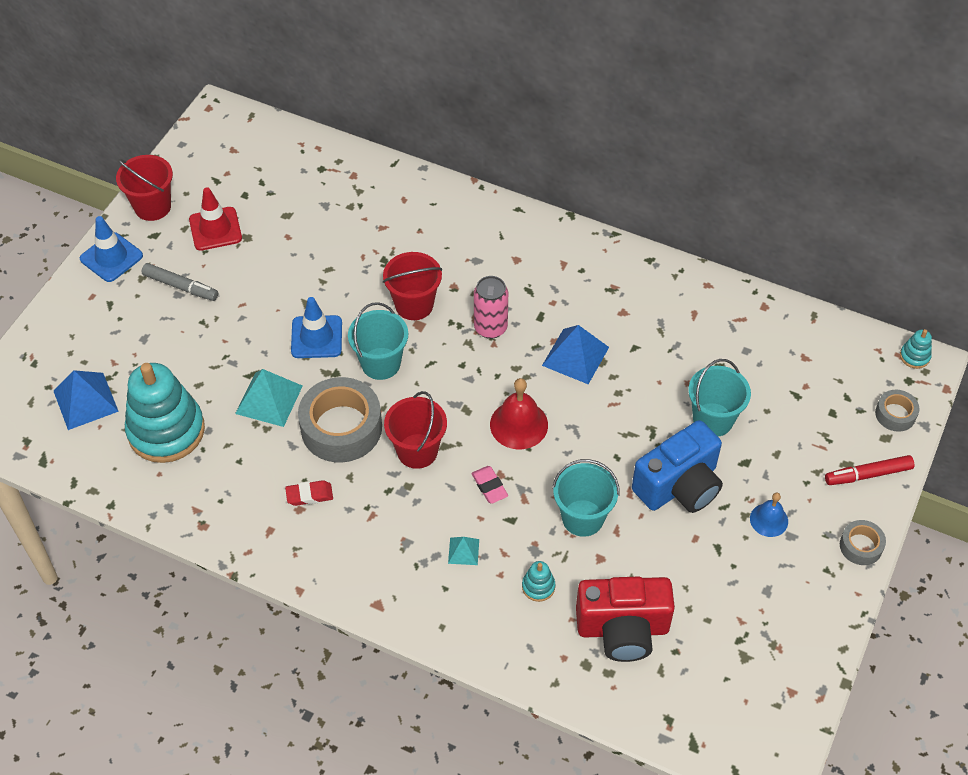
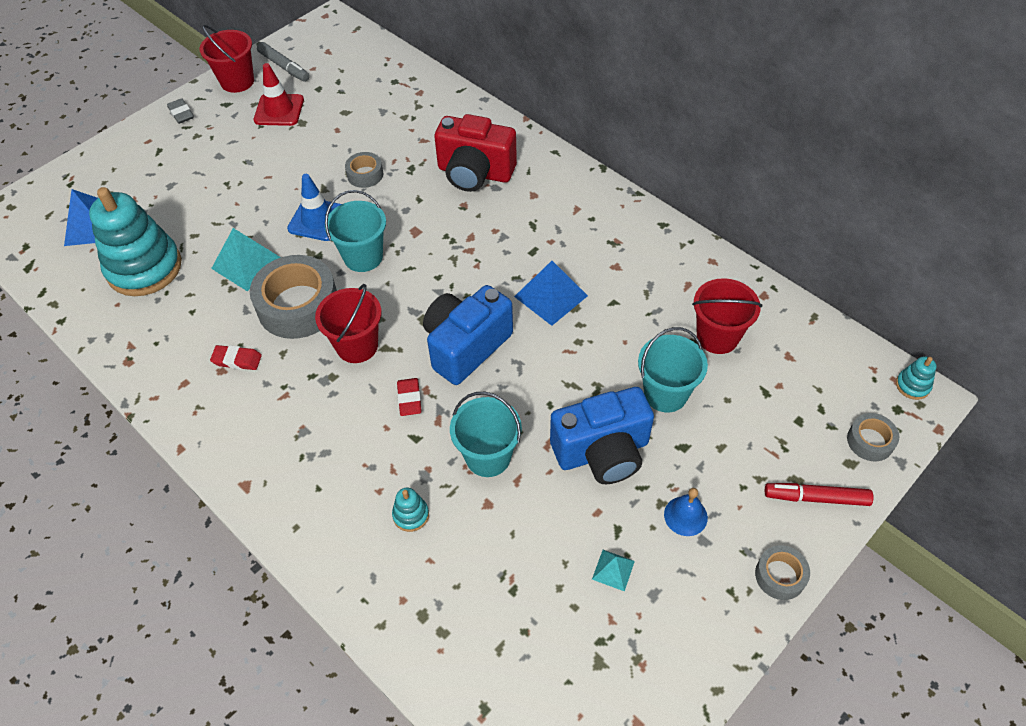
camera: 20 degrees right, 0 degrees up
blue traffic cone [80,216,143,282] -> grey eraser [167,98,194,124]
grey marker [142,263,218,301] -> grey marker moved to [257,42,310,82]
red bucket [383,252,442,320] -> red bucket moved to [692,278,762,354]
turquoise pyramid [448,537,479,565] -> turquoise pyramid moved to [592,550,635,592]
pink eraser [471,466,508,504] -> red eraser [397,378,422,416]
pink can [474,276,508,339] -> none
red bell [490,378,548,449] -> blue camera [423,285,513,385]
red camera [576,577,675,662] -> red camera moved to [435,114,517,192]
none -> grey tape [345,152,383,188]

